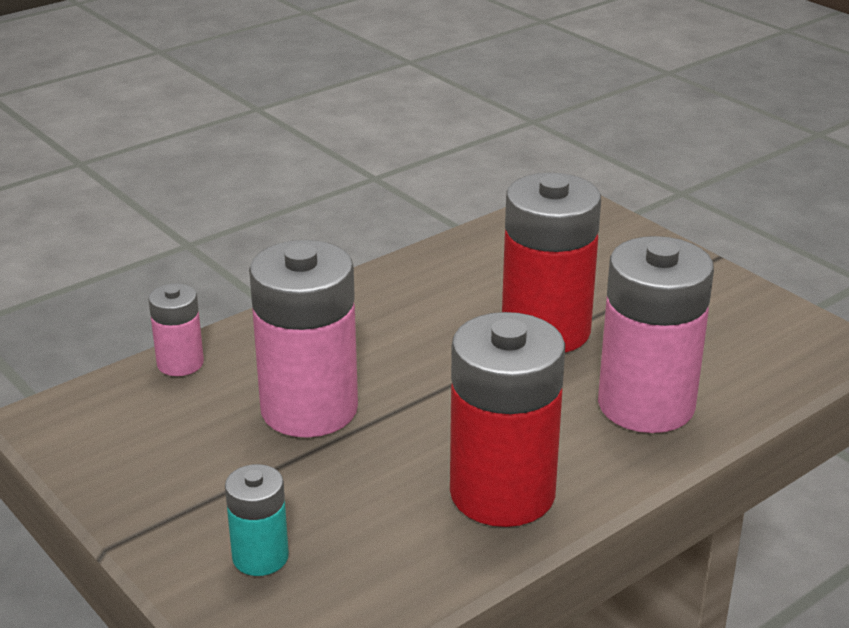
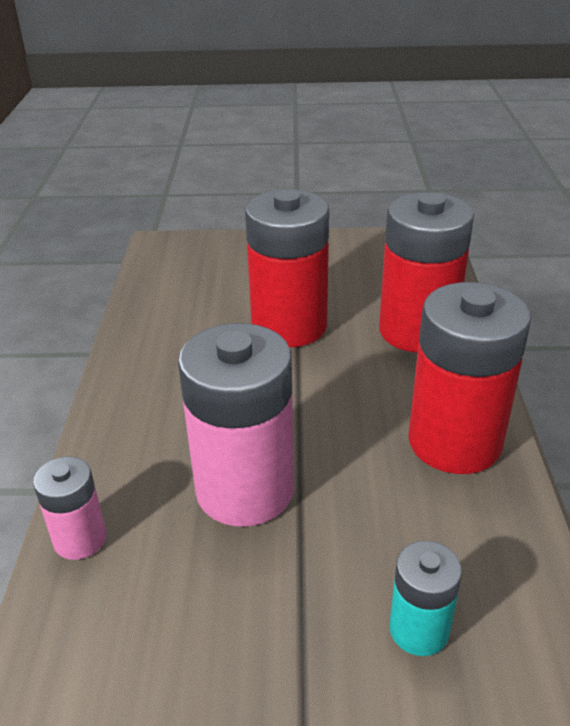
camera: 50 degrees left, 5 degrees up
pink battery [598,236,714,433] -> red battery [379,192,474,353]

